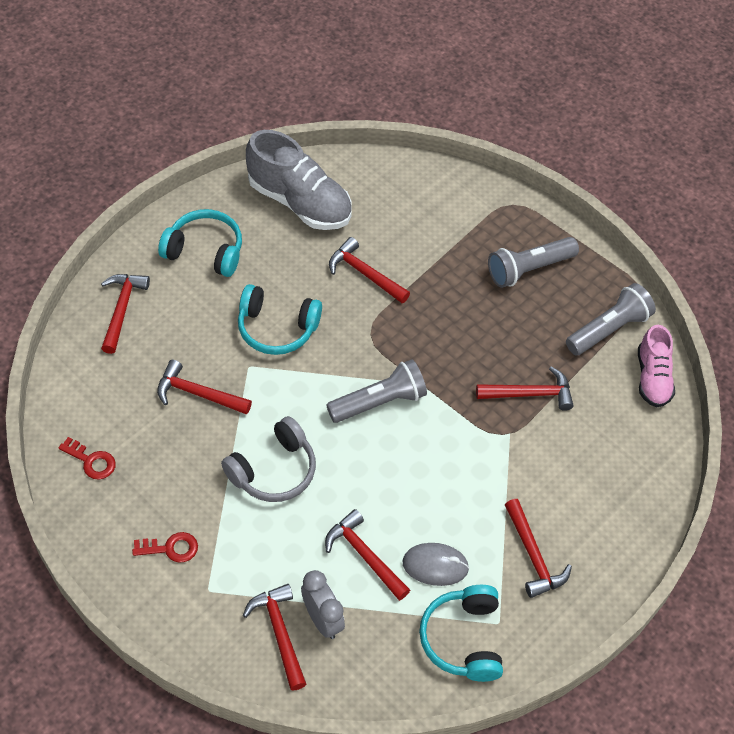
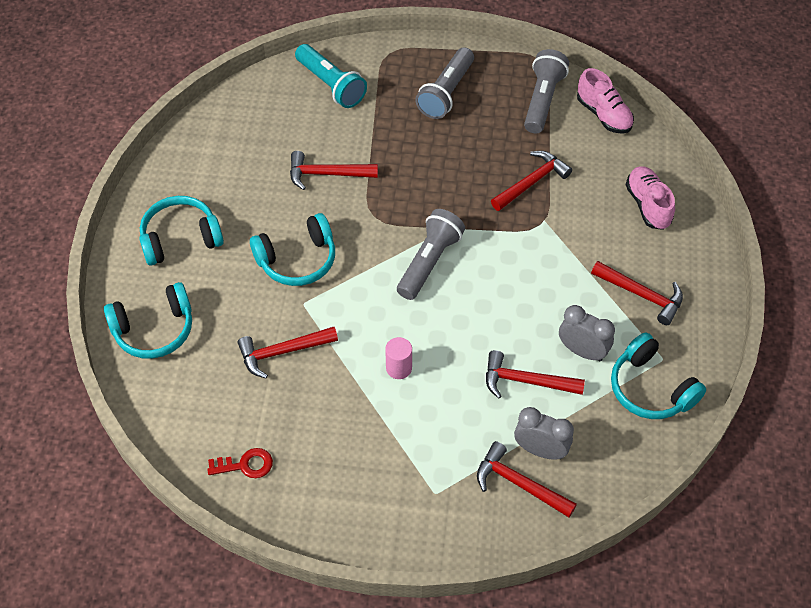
camera: 35 degrees left, 0 degrees up
red hammer [101,274,150,354] -> turquoise headphones [104,282,192,359]
red key [132,532,198,563] -> none
grey headphones [221,416,316,502] -> pink cylinder [385,337,412,379]
grey shoe [246,130,352,230] -> none
grey mouse [402,543,469,586] -> grey clock [559,305,615,361]
none -> turquoise flashlight [295,44,367,108]
none -> pink shoe [626,166,675,230]

